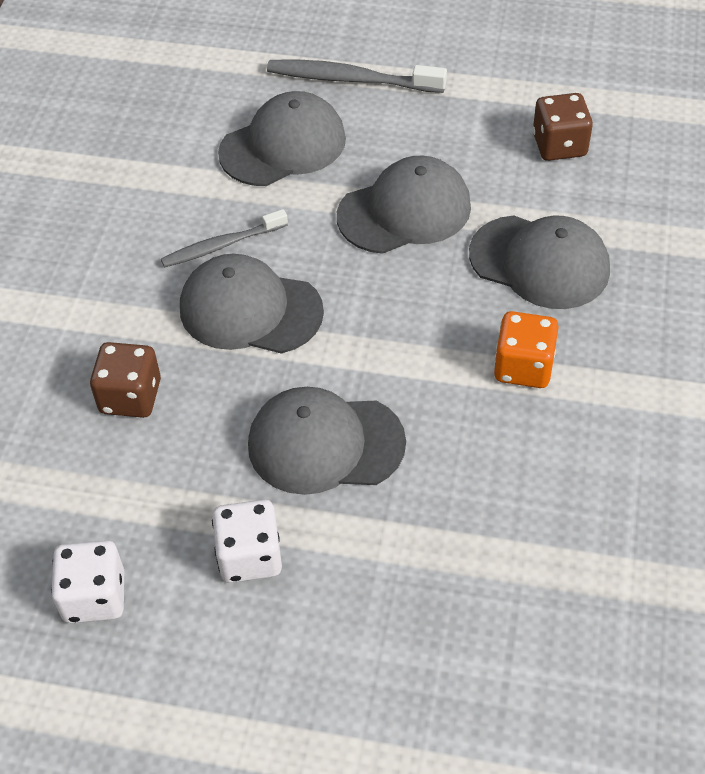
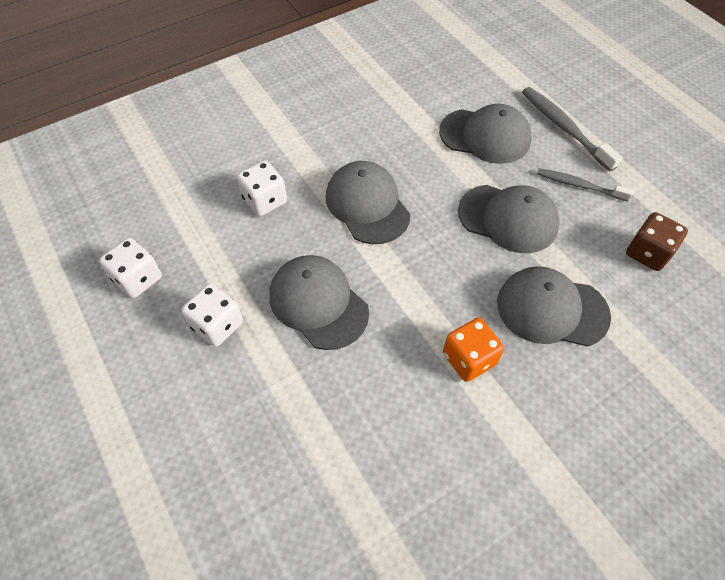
camera: 45 degrees right, 5 degrees up
brown dice [90,342,161,418] -> white dice [237,161,287,216]
grey toothbrush [161,209,288,268] -> grey toothbrush moved to [537,168,633,201]
grey cap [469,215,610,309] -> grey cap turned 120 degrees clockwise [497,266,611,347]

